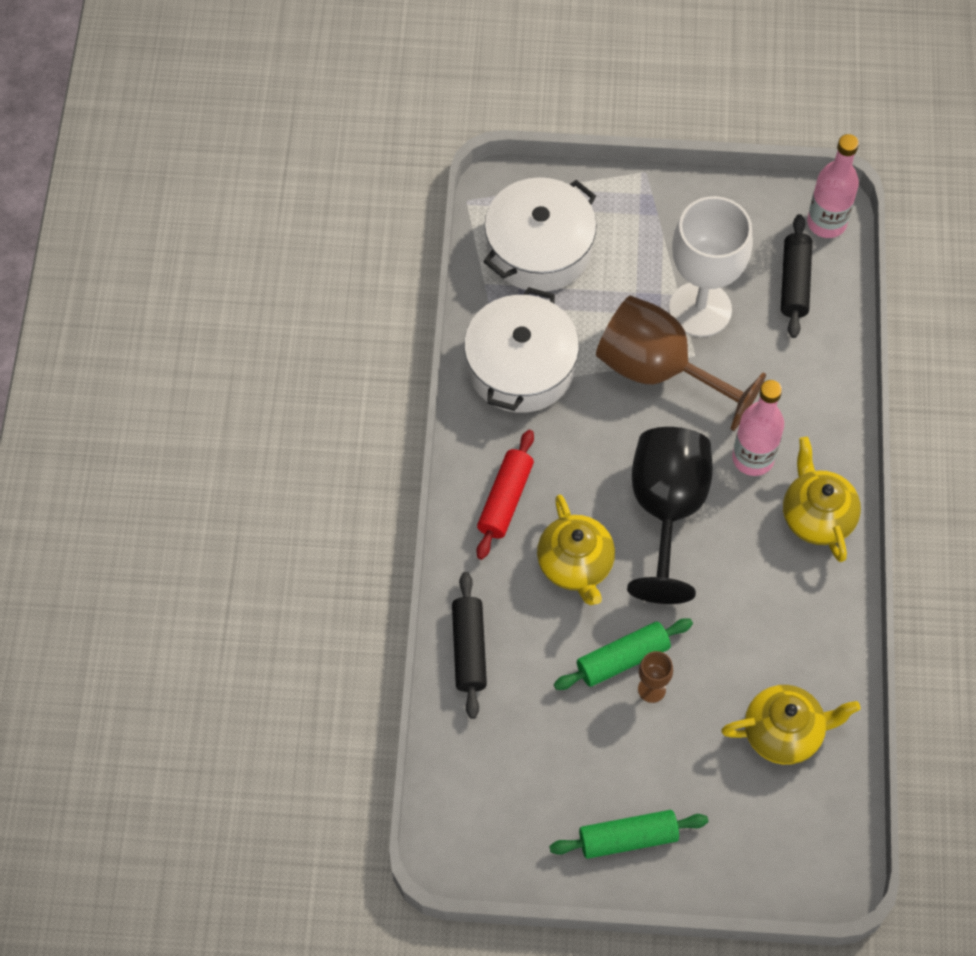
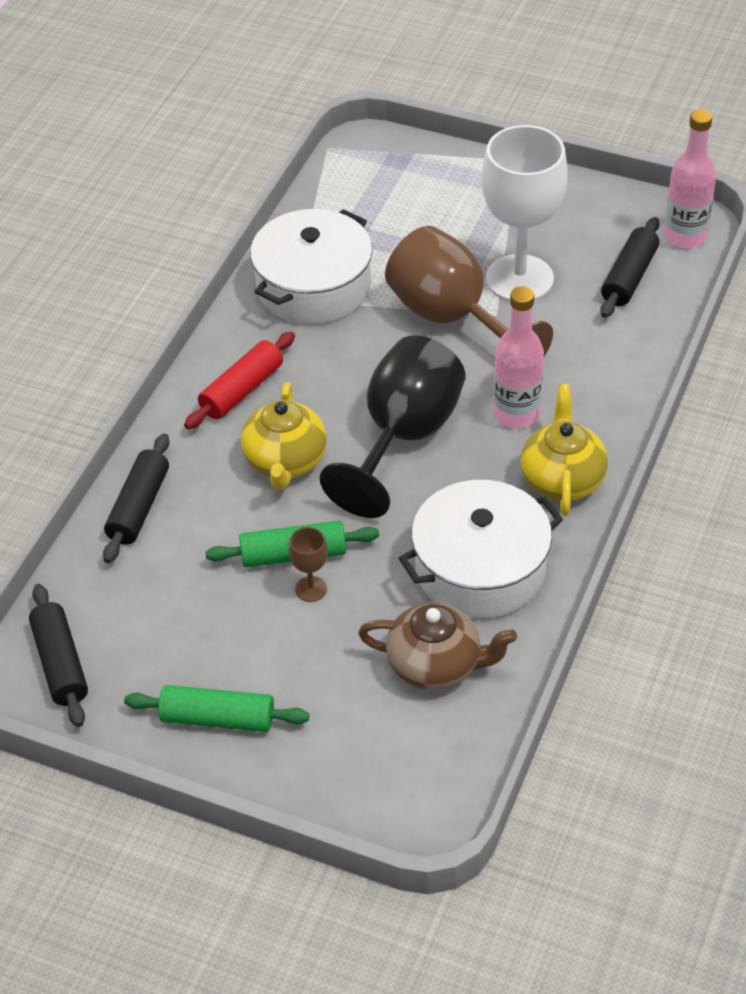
camera: 20 degrees right, 15 degrees down
white pot [483,177,597,292] -> white pot moved to [399,480,563,618]
yellow teapot [721,685,860,765] -> brown teapot [358,602,517,690]
none -> black rolling pin [29,584,88,727]

